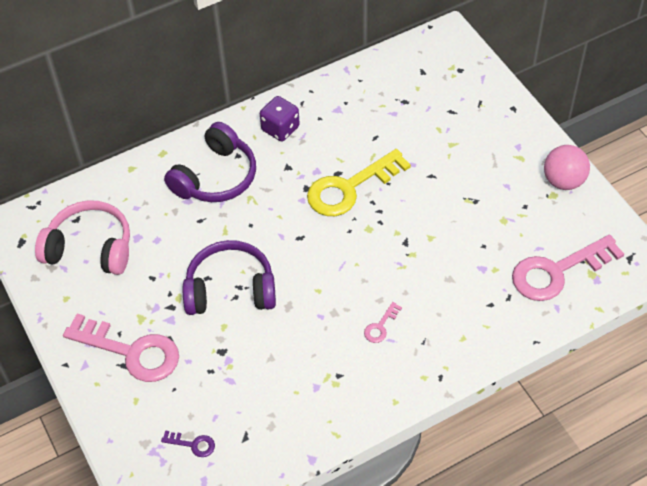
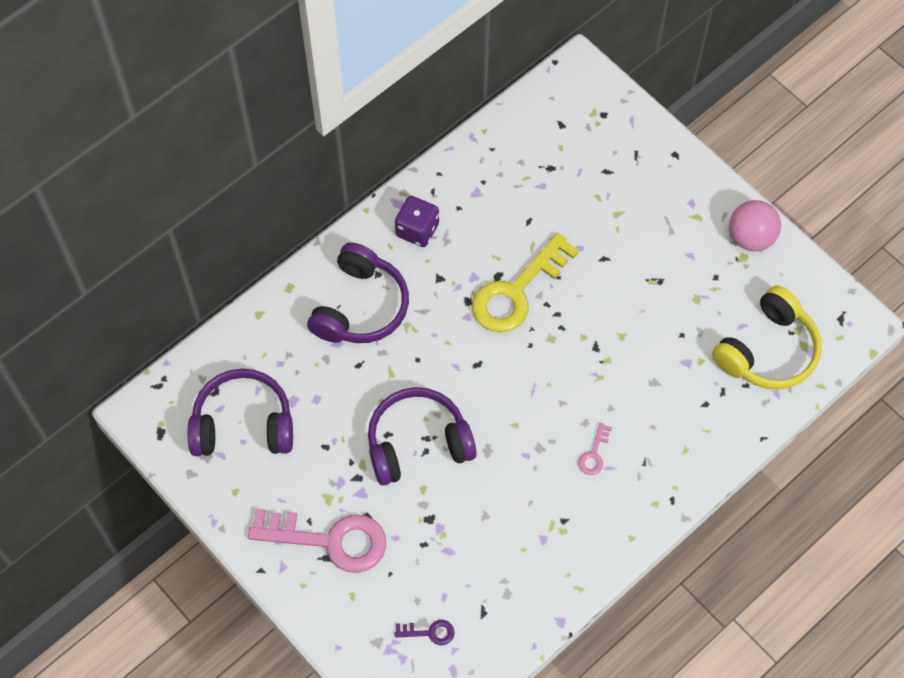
camera: 15 degrees left, 10 degrees up
pink headphones [35,200,130,275] -> purple headphones [188,368,293,456]
pink key [512,234,624,301] -> yellow headphones [712,286,821,390]

